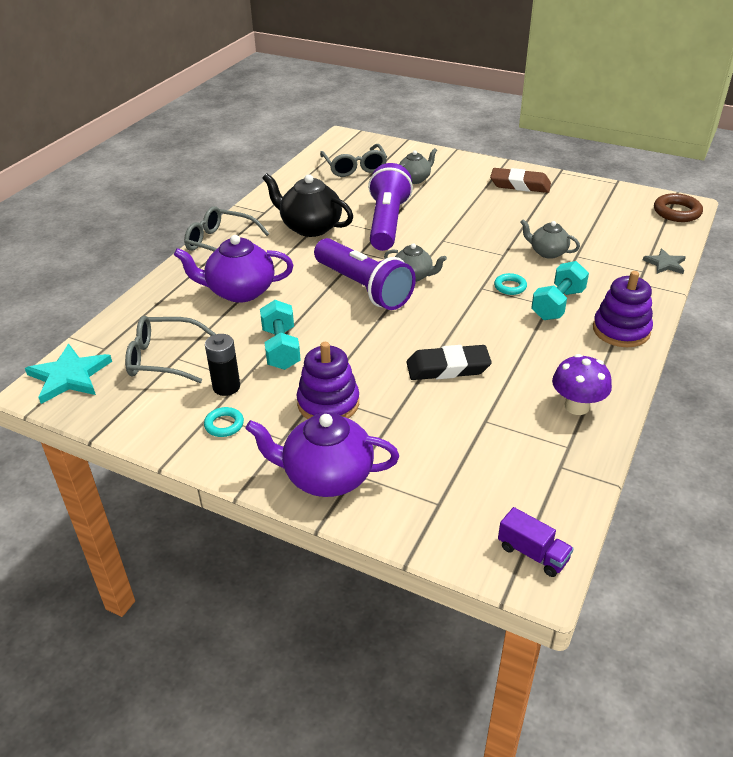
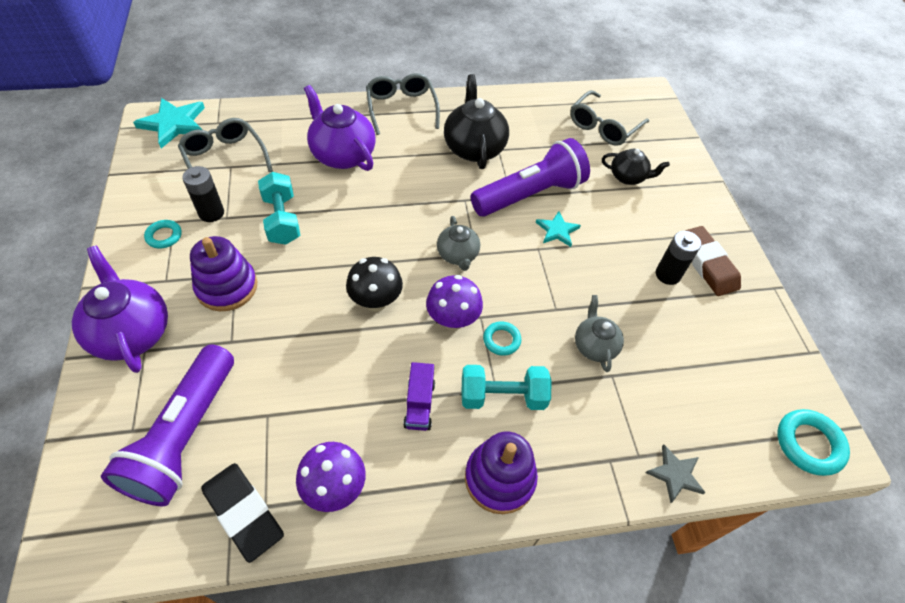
camera: 50 degrees right, 15 degrees up
turquoise dumbbell [260,300,301,370] -> turquoise dumbbell turned 60 degrees counterclockwise [258,172,300,245]
purple flashlight [314,238,416,310] -> purple flashlight moved to [101,345,234,506]
grey teapot [399,148,437,184] -> black teapot [602,149,670,185]
black eraser [407,345,492,380] -> black eraser moved to [201,463,284,563]
purple truck [498,507,574,577] -> purple truck moved to [403,362,435,431]
brown ring [654,193,703,222] -> turquoise ring [777,409,850,476]
none -> black mushroom [346,257,403,311]
none -> purple mushroom [426,275,483,330]
none -> turquoise star [536,211,581,247]
none -> black battery [656,231,701,285]

